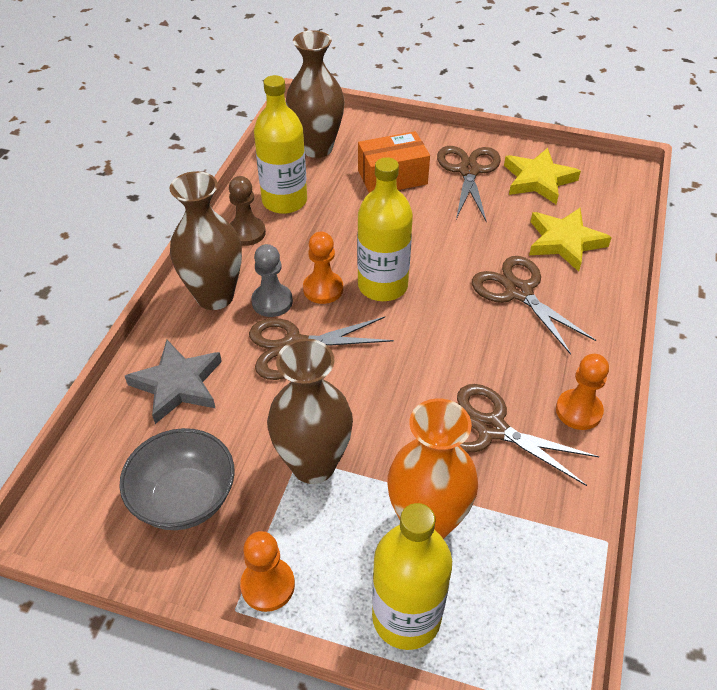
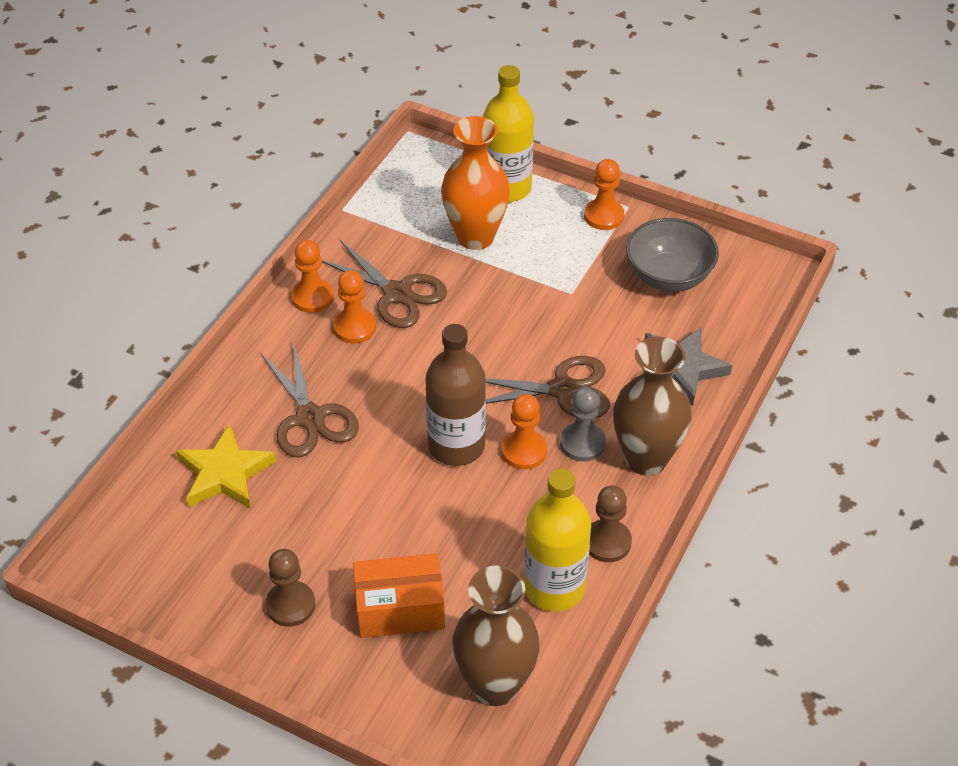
camera: 170 degrees left, 0 degrees up
brown vase [267,339,353,484] -> none
yellow bottle [357,157,413,301] -> brown bottle [425,324,486,466]
brown scissors [437,146,501,222] -> brown pawn [265,549,315,627]
yellow star [504,148,581,204] -> none
none -> orange pawn [333,270,376,343]

